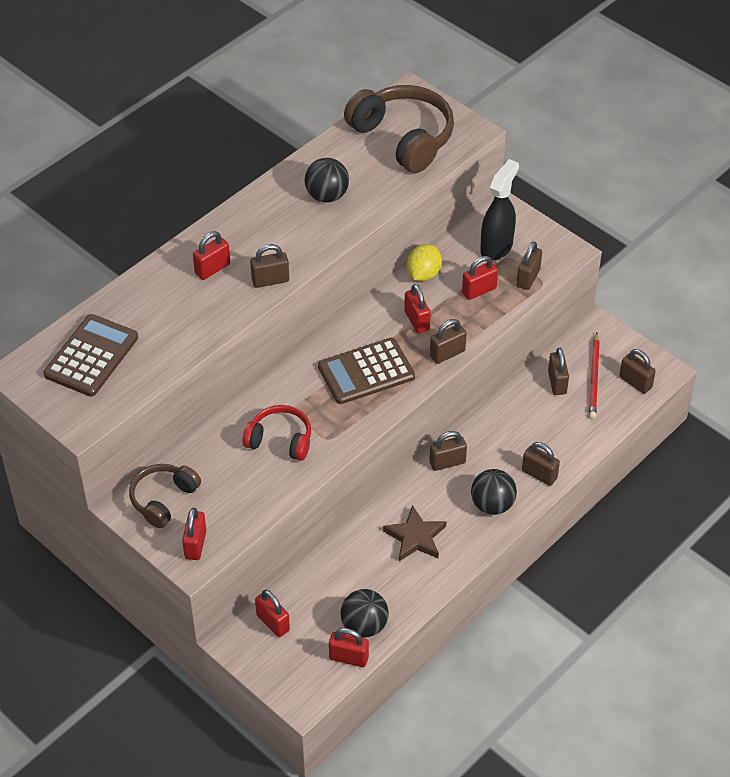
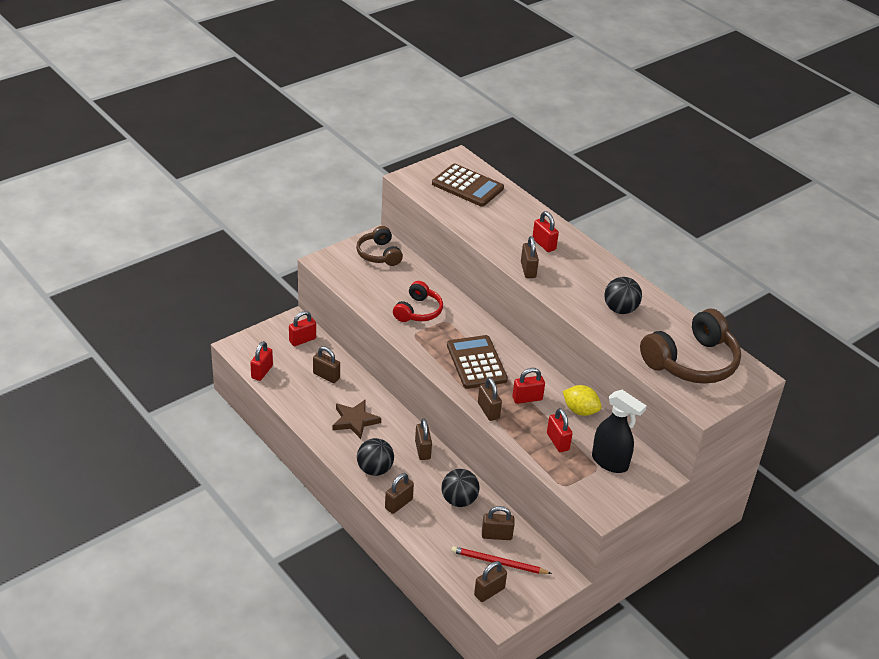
camera: 95 degrees right, 10 degrees down
brown headphones [129,464,201,528] -> brown headphones turned 150 degrees counterclockwise [356,226,403,266]
red padlock [182,508,206,560] -> none
black ball [341,589,389,638] -> black ball moved to [441,469,480,507]
brown padlock [516,241,542,290] -> brown padlock moved to [313,346,340,383]

